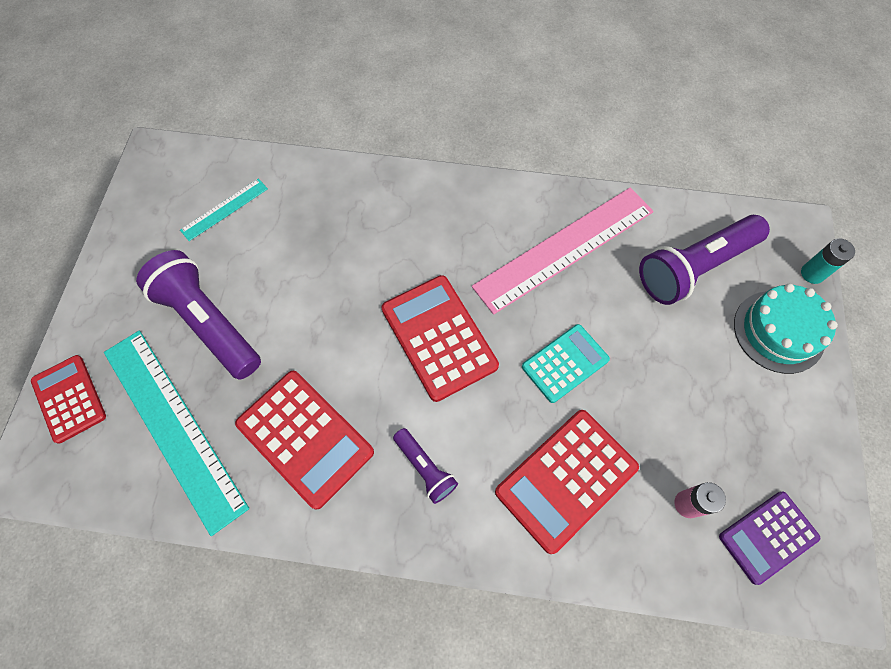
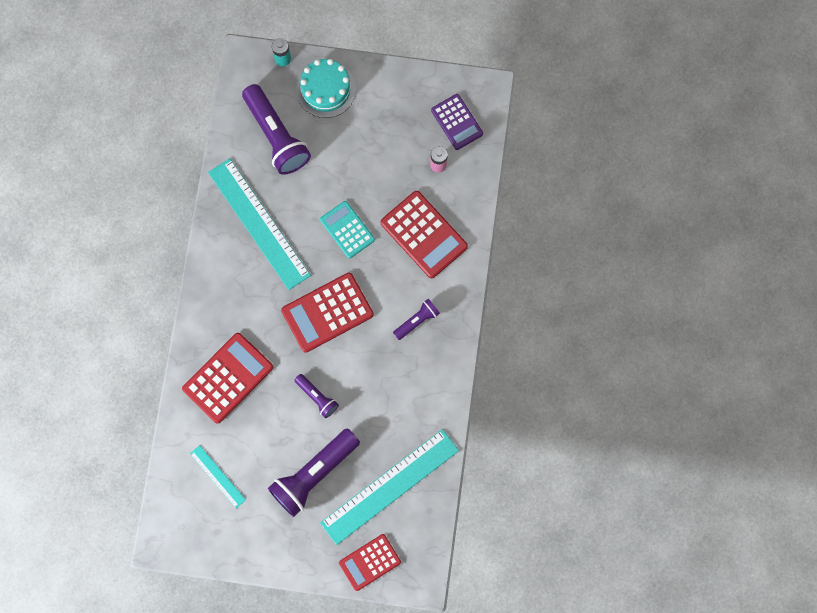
camera: 90 degrees left, 10 degrees up
red calculator [235,371,374,510] -> red calculator moved to [182,333,273,423]
pink ruler [472,187,654,315] -> turquoise ruler [208,158,311,290]
none -> purple flashlight [294,374,339,418]

